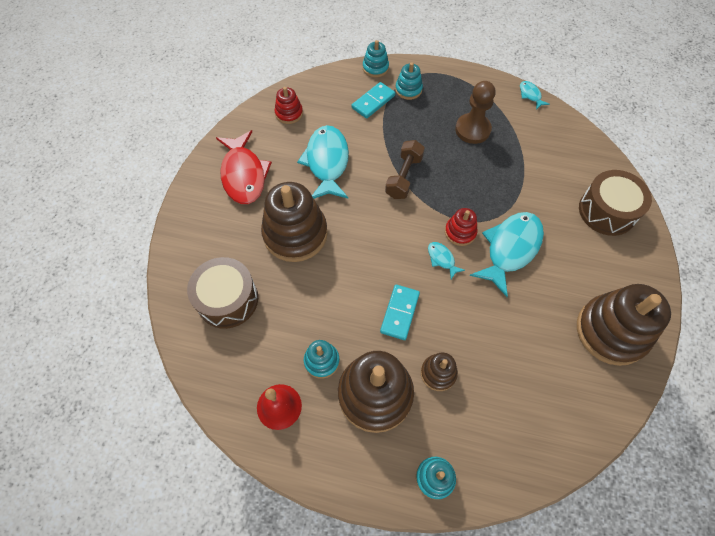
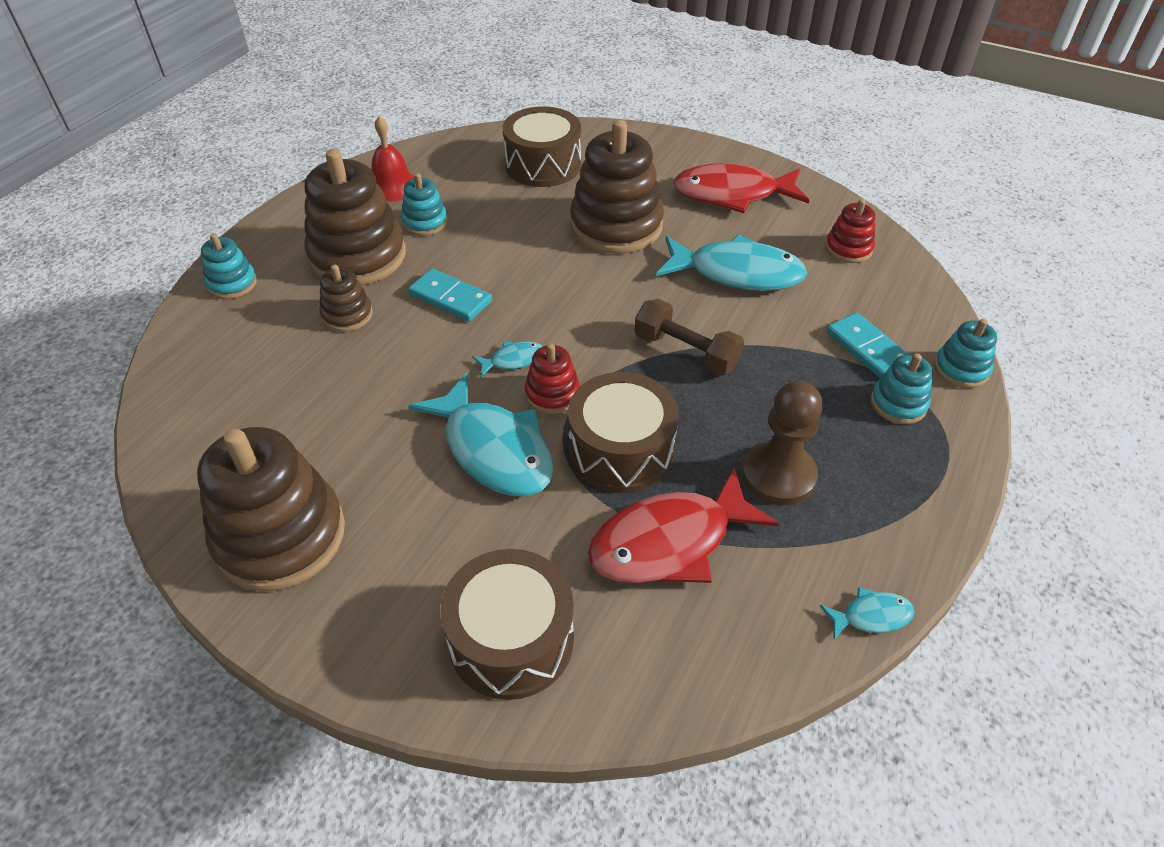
camera: 105 degrees right, 15 degrees down
none -> brown drum [568,372,679,493]
none -> red fish [588,467,779,584]

